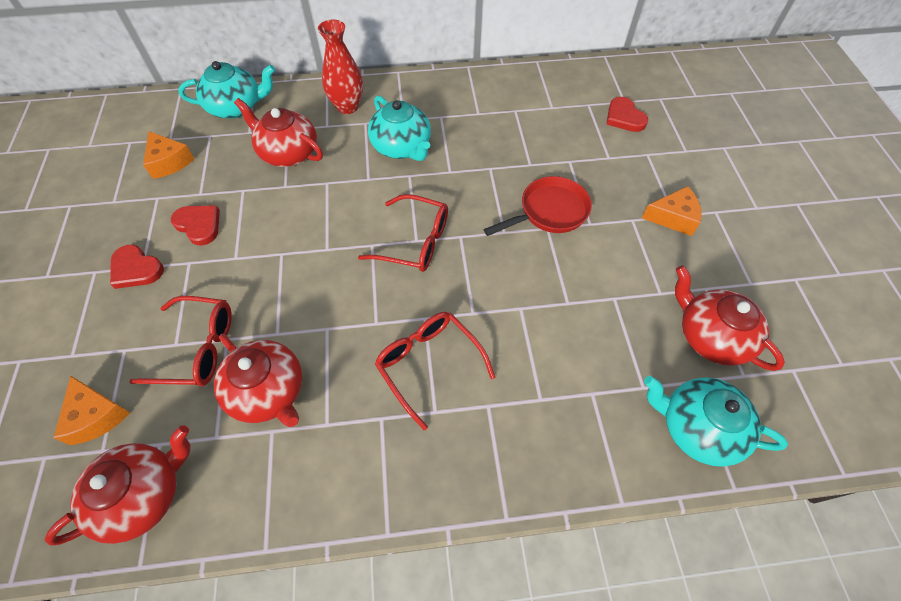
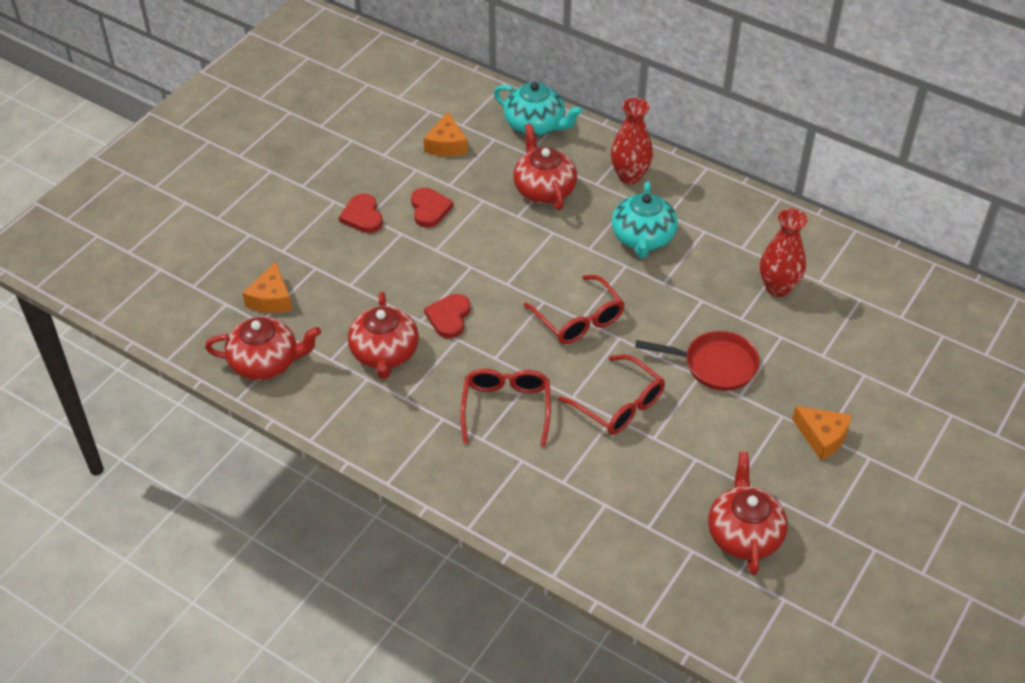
camera: 40 degrees right, 10 degrees down
red glasses [129,296,232,386] -> red glasses moved to [558,355,665,435]
red heart [606,97,648,132] -> red heart moved to [424,294,470,339]
turquoise teapot [644,376,788,467] -> none
none -> red vase [760,208,808,297]

